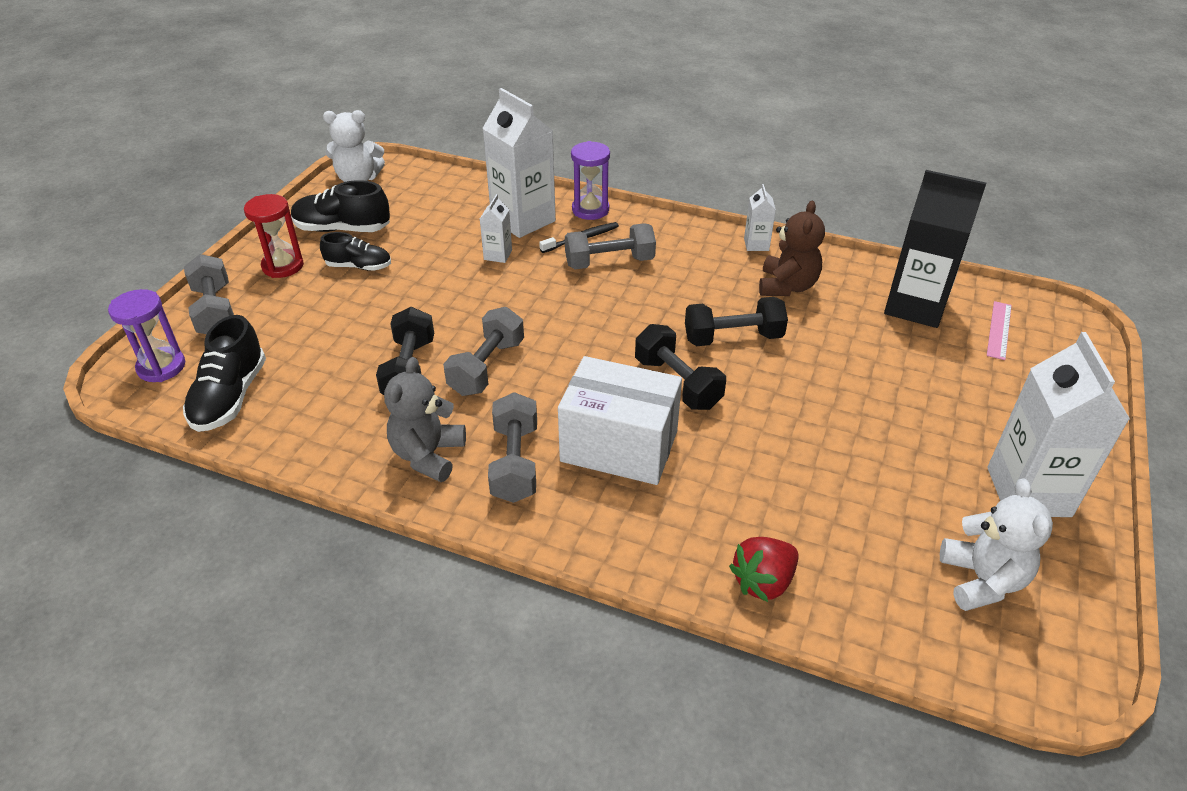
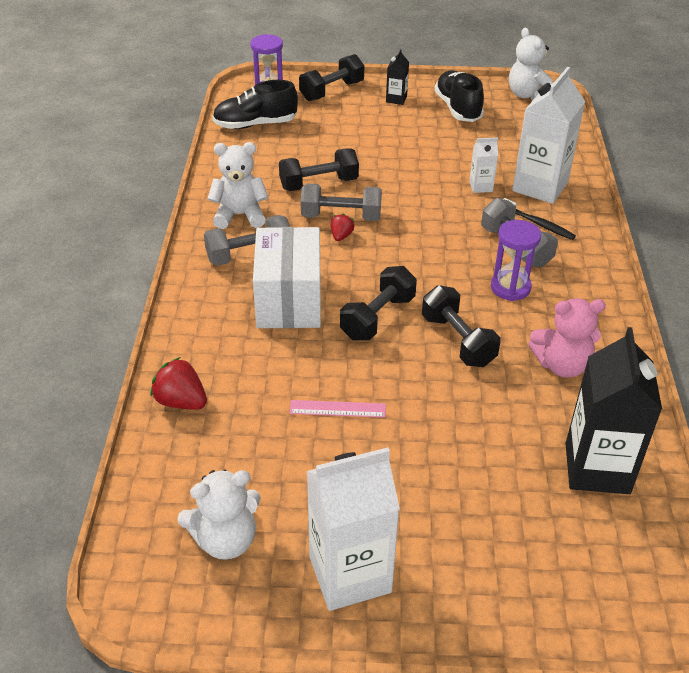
camera: 70 degrees right, 0 degrees up
grey dumbbell [184,254,234,334] -> black dumbbell [299,54,364,101]
red hourglass [244,194,304,278] -> black carton [386,49,409,105]
black shoe [320,232,391,271] -> none
grey teddy bear [384,357,466,482] -> white teddy bear [208,142,269,229]
purple hourglass [571,141,610,220] -> purple hourglass moved to [491,220,541,301]
white carton [744,184,776,251] -> none
brown teddy bear [759,201,825,296] -> pink teddy bear [528,298,606,378]
pink ruler [987,301,1012,360] -> pink ruler moved to [289,400,386,418]
none -> red strawberry [331,214,354,241]

